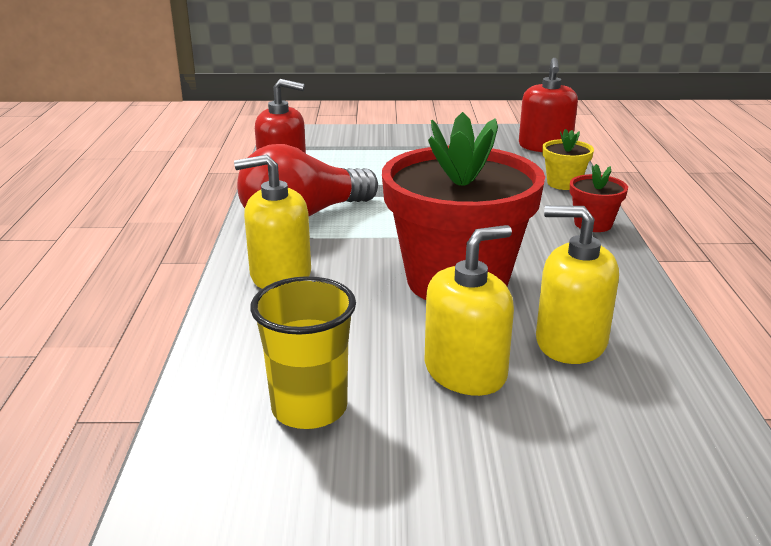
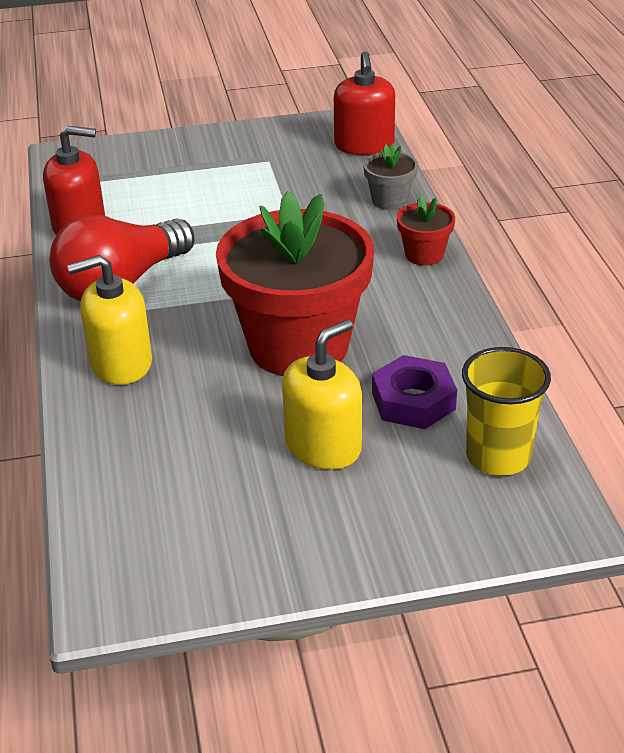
camera: 10 degrees left, 10 degrees up
yellow cup [250,276,356,429] -> yellow cup moved to [462,347,551,476]
yellow soap dispenser [536,206,619,364] -> purple nut [372,355,457,429]
yellow flower pot [542,129,594,190] -> grey flower pot [363,144,418,210]

